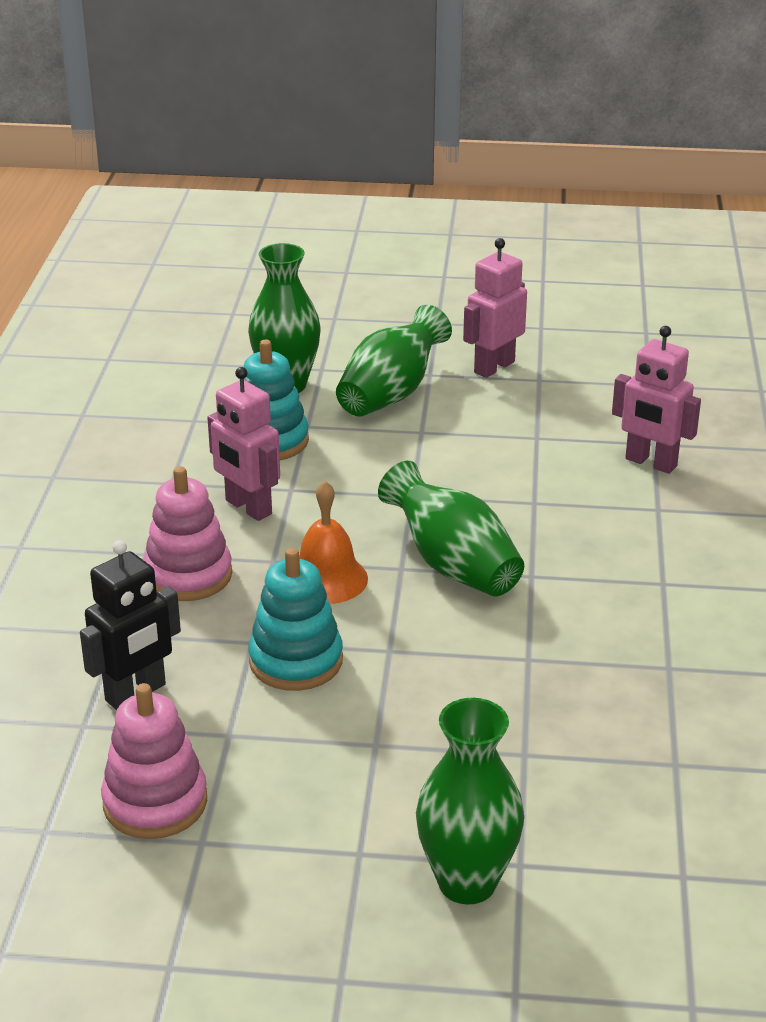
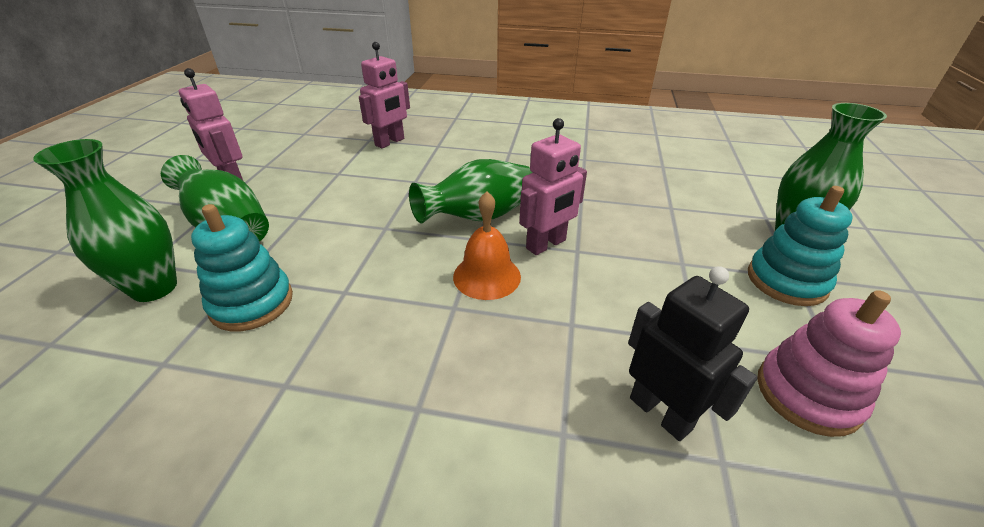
camera: 85 degrees left, 5 degrees up
pink stacking toy [144,466,232,601] -> none
pink robot [207,367,280,521] -> pink robot moved to [519,118,587,255]
turquoise stacking toy [248,548,343,691] -> turquoise stacking toy moved to [748,186,853,306]

